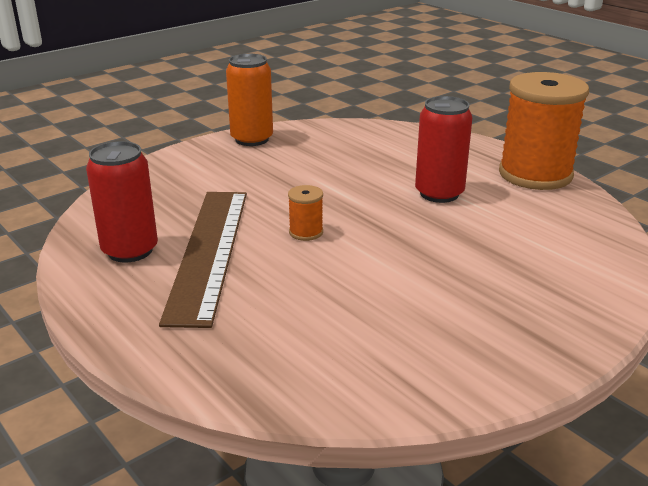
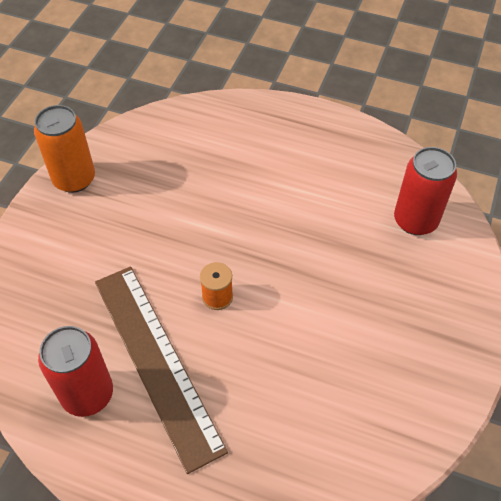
camera: 30 degrees left, 25 degrees up
red can [415,96,472,203] -> red can moved to [394,147,457,235]
orange spool [499,72,589,190] -> none

